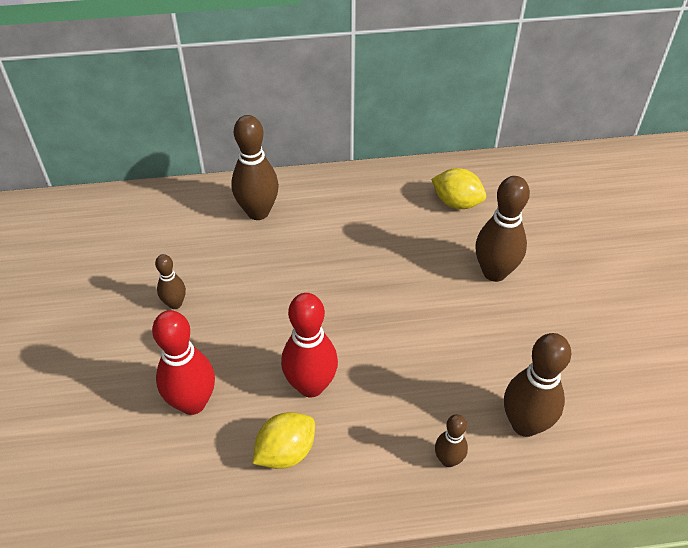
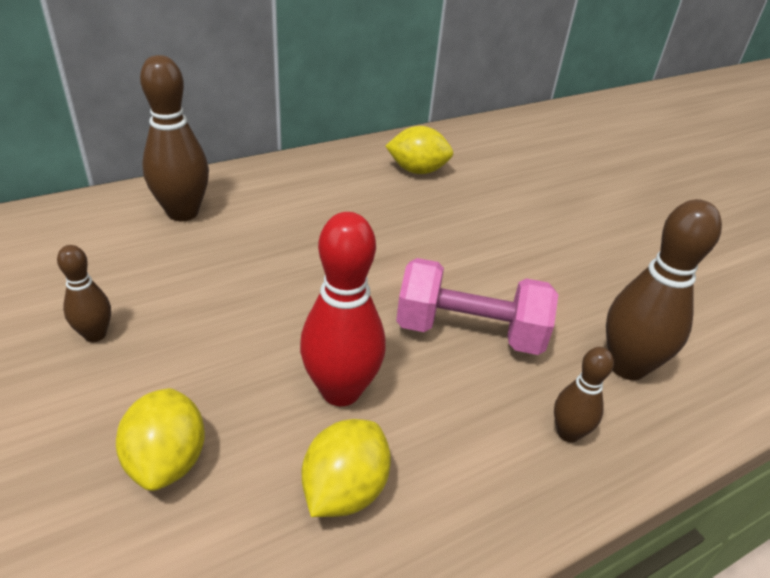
camera: 25 degrees left, 10 degrees down
red bowling pin [152,310,215,415] -> yellow lemon [116,388,205,491]
brown bowling pin [475,176,530,282] -> none
none -> pink dumbbell [396,258,558,355]

